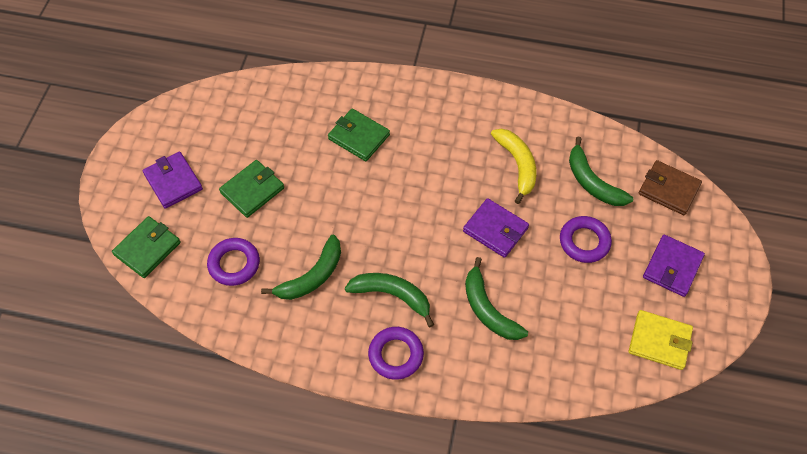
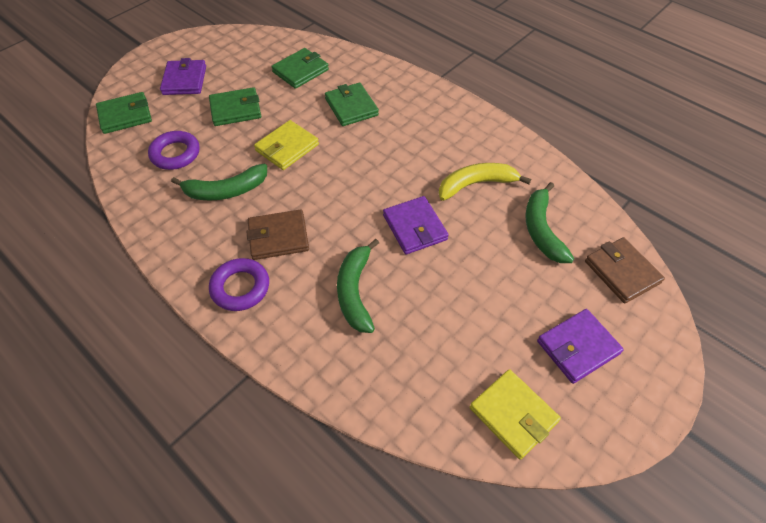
camera: 30 degrees right, 5 degrees down
green banana [345,273,434,327] -> brown wallet [246,209,309,260]
yellow banana [491,129,537,204] -> yellow banana turned 120 degrees counterclockwise [439,163,531,201]
purple ring [560,216,612,263] -> none
none -> yellow wallet [254,120,319,170]
none -> green wallet [271,48,329,89]

